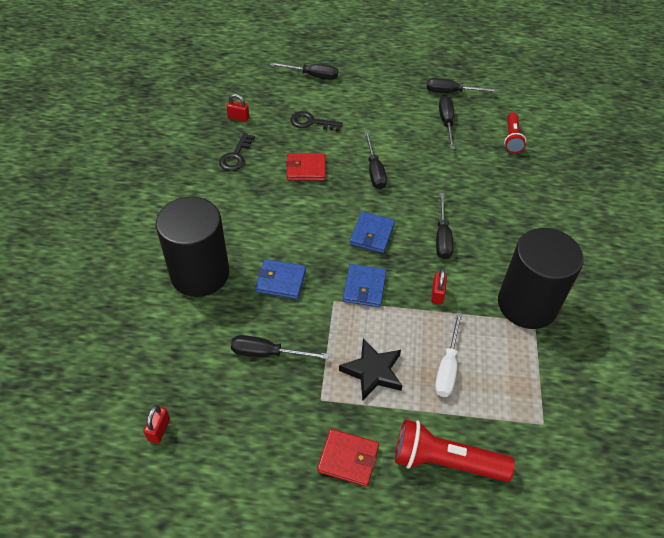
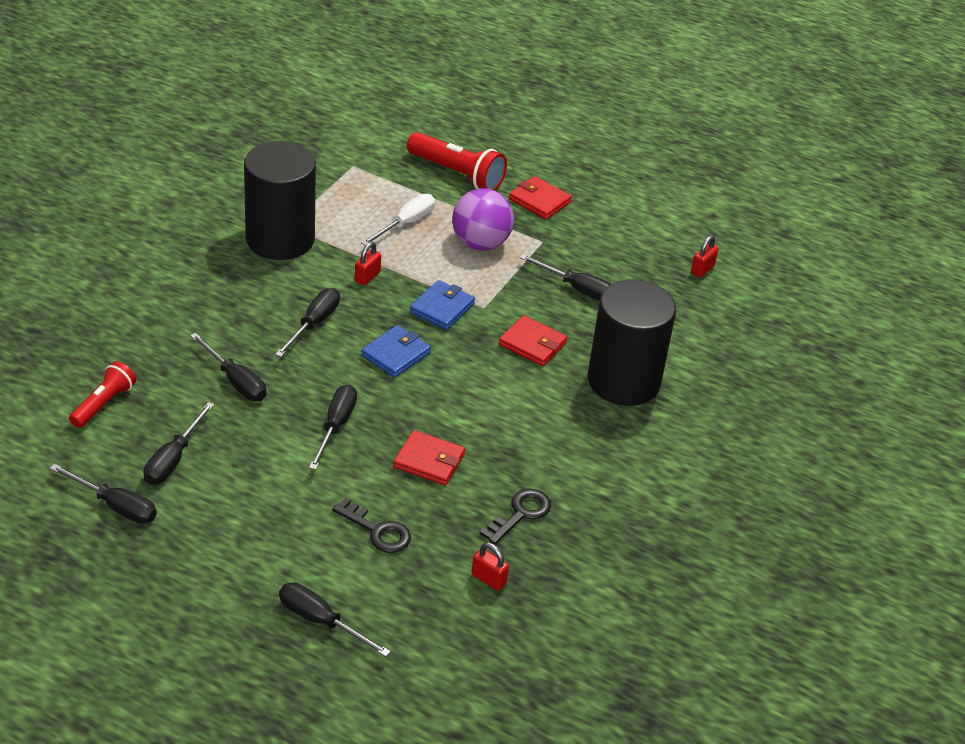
camera: 160 degrees left, 10 degrees down
blue wallet [255,259,306,299] -> red wallet [499,315,567,366]
black star [339,338,402,401] -> purple ball [452,188,514,250]
none -> black screwdriver [190,333,266,401]

